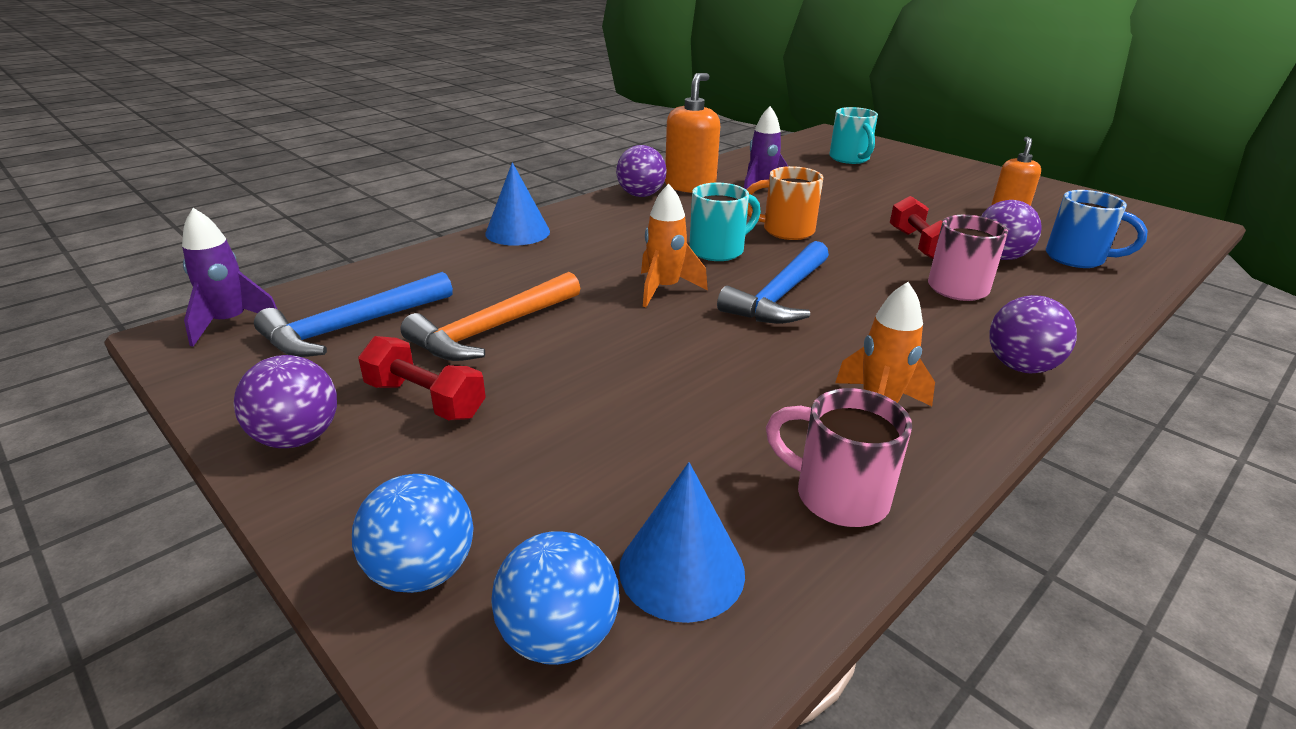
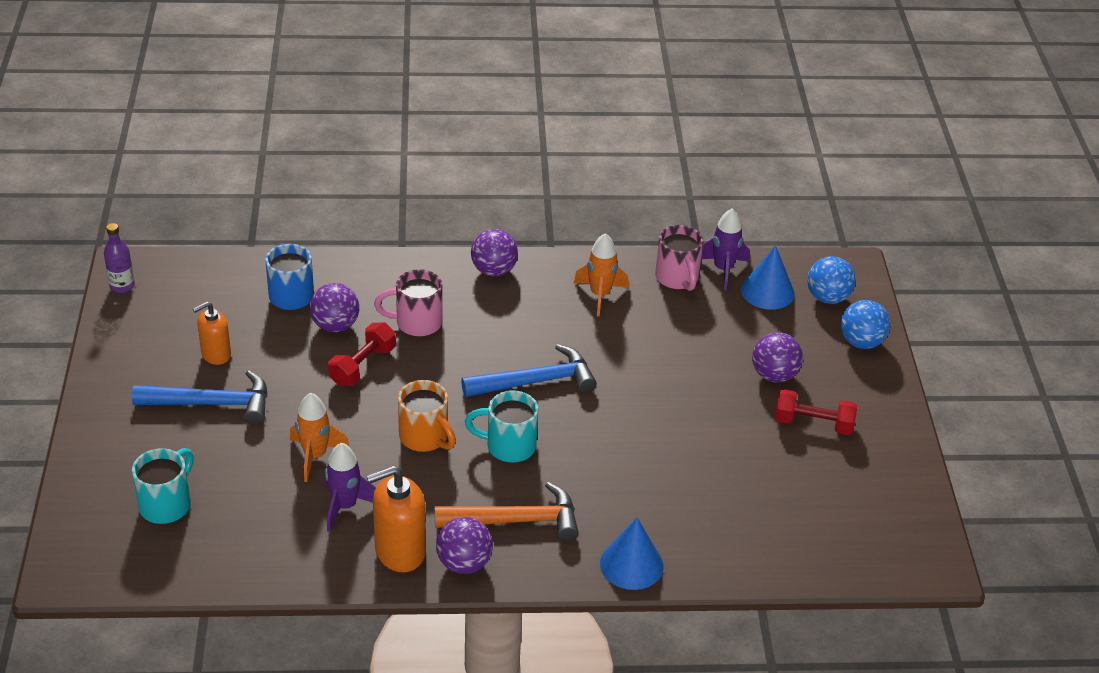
camera: 140 degrees left, 10 degrees up
purple rocket [182,208,277,347] -> purple rocket moved to [701,208,750,290]
purple ball [233,355,337,448] -> purple ball moved to [752,332,803,383]
blue hammer [254,272,453,357] -> blue hammer moved to [132,370,268,425]
red dumbbell [358,336,486,420] -> red dumbbell turned 60 degrees counterclockwise [774,389,857,435]
orange hammer [401,272,581,361] -> orange hammer moved to [435,482,579,541]
orange rocket [641,184,708,307] -> orange rocket moved to [290,393,349,482]
none -> purple bottle [104,223,135,293]

